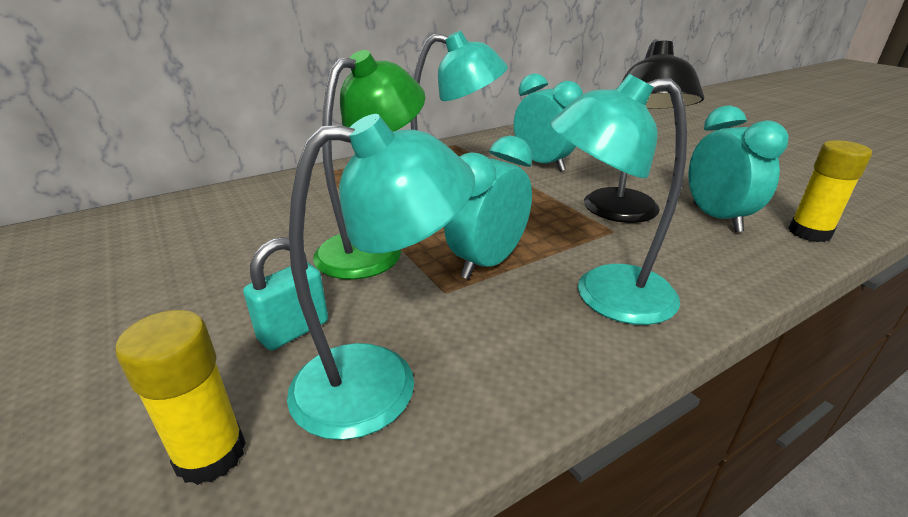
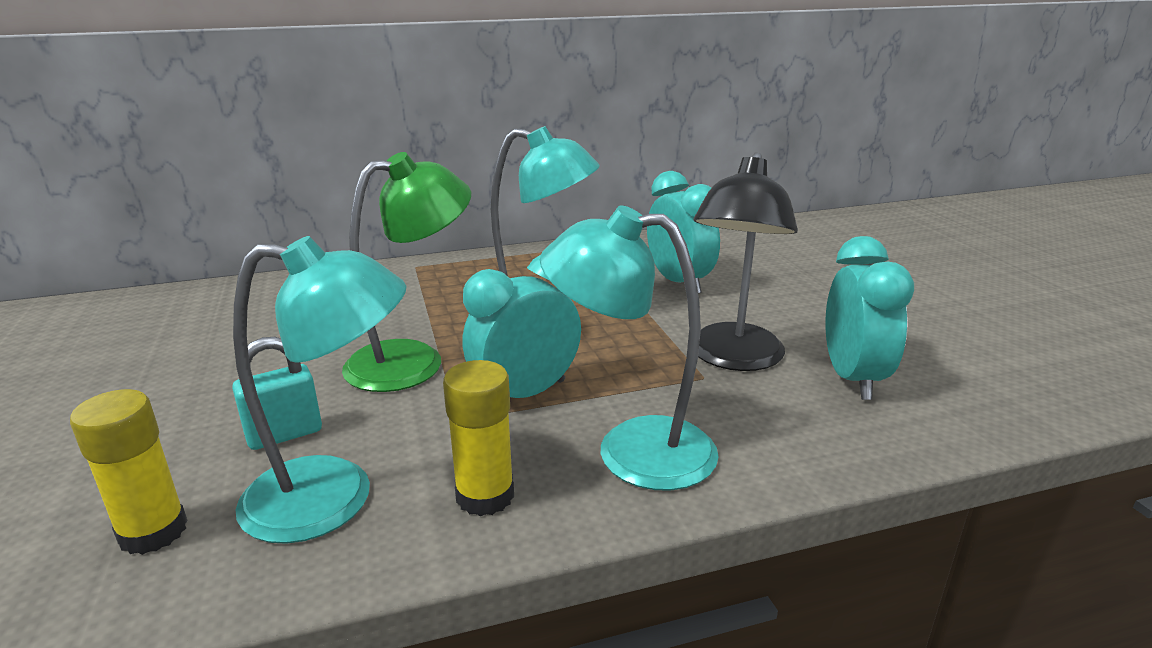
camera: 15 degrees right, 5 degrees down
yellow glue stick [789,140,872,242] -> yellow glue stick moved to [443,360,514,516]

